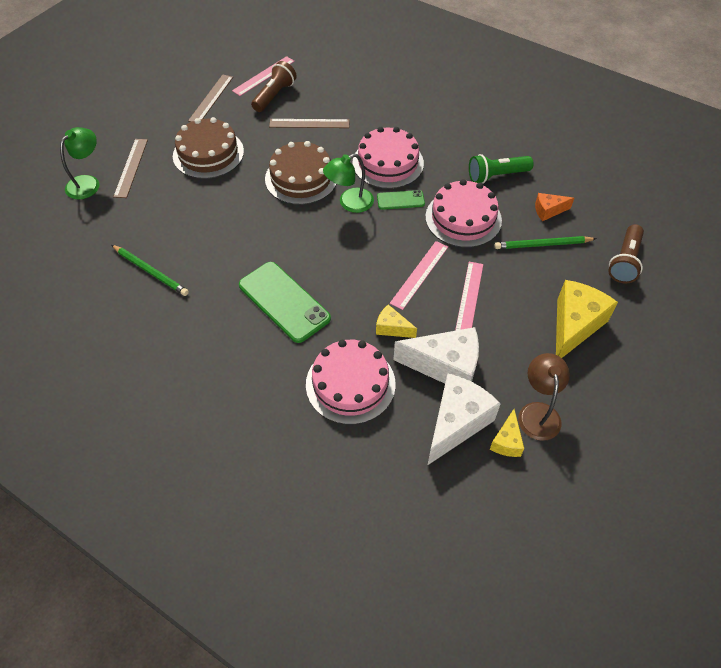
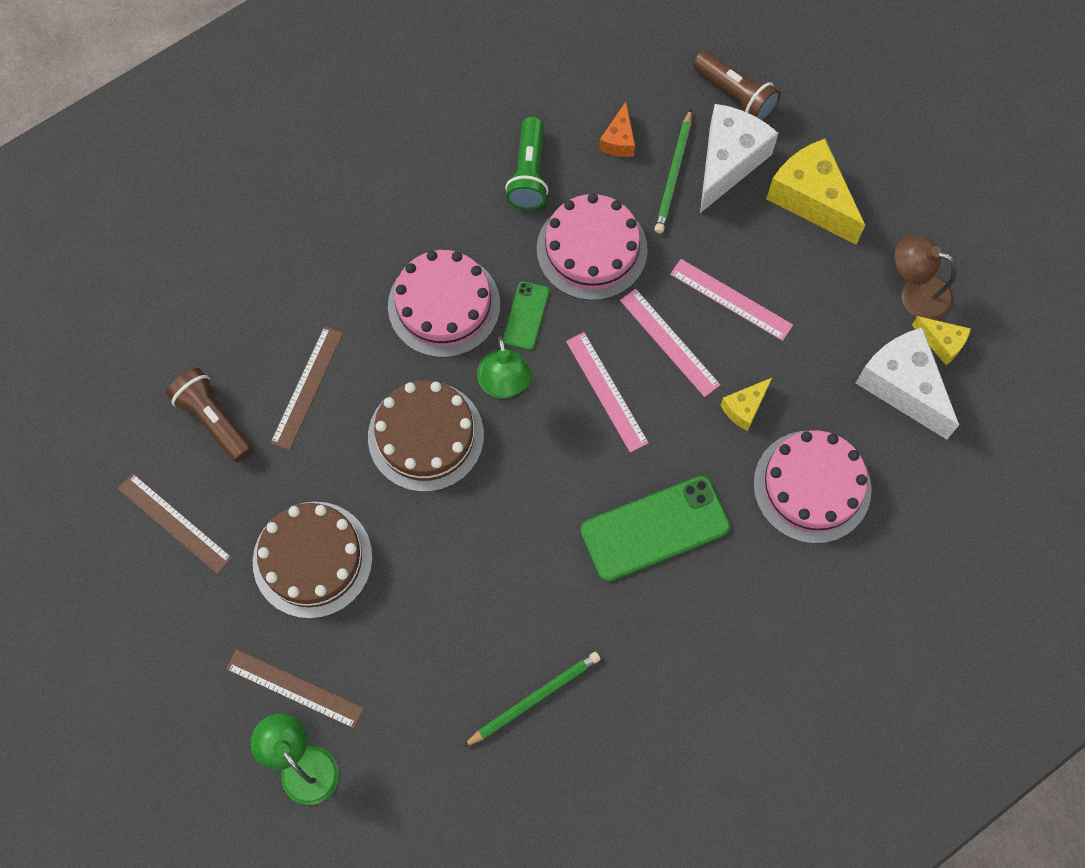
camera: 70 degrees left, 15 degrees up
pink ruler [232,56,295,96] -> pink ruler moved to [566,332,649,453]
white cheese [394,327,479,384] -> white cheese moved to [700,104,778,213]

